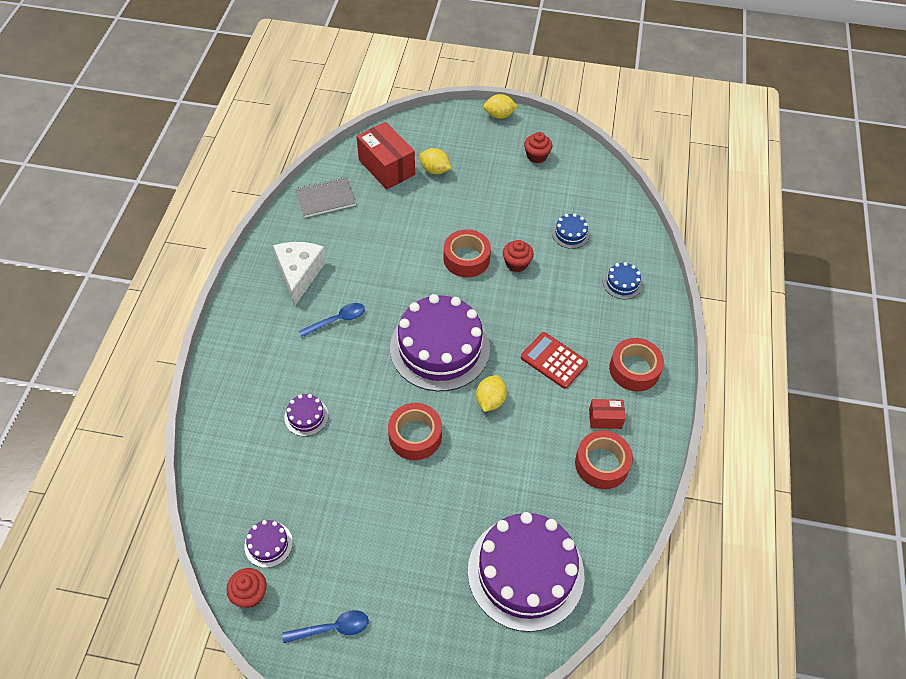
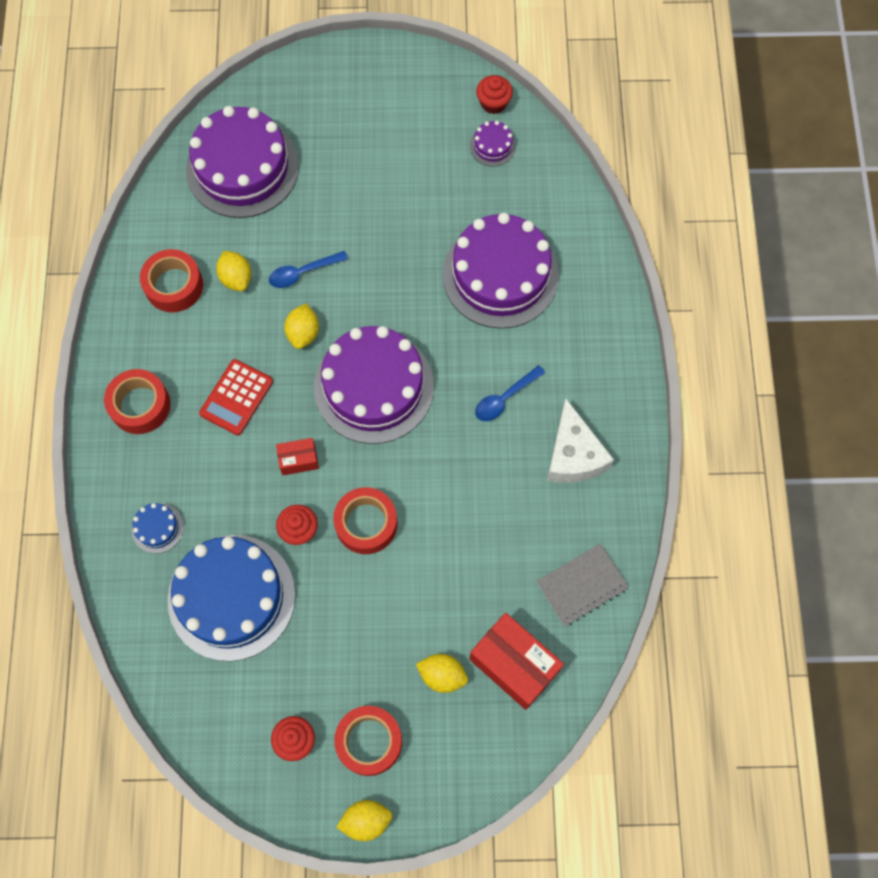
camera: 170 degrees right, 15 degrees up
blue spoon [282,610,369,643] -> blue spoon moved to [269,251,348,288]
purple cake [284,394,328,436] -> purple cake [442,213,559,329], size x2.41
red tape [388,403,442,460] -> red tape moved to [334,706,402,776]
red calculator [521,332,588,389] -> red calculator turned 90 degrees clockwise [199,359,273,436]
blue cake [552,213,590,249] -> blue cake [167,535,296,661], size x2.41
red box [589,399,626,429] -> red box moved to [276,438,319,475]
none -> yellow lemon [216,251,252,291]

